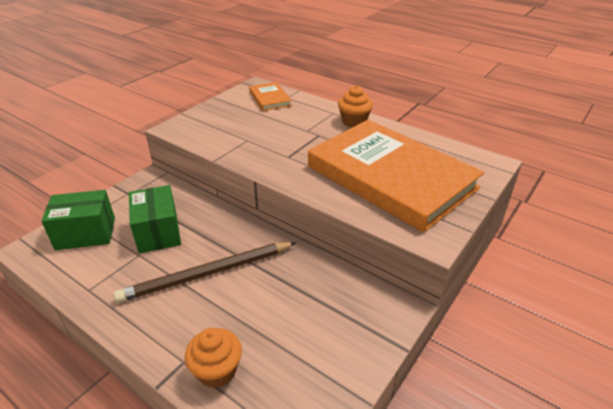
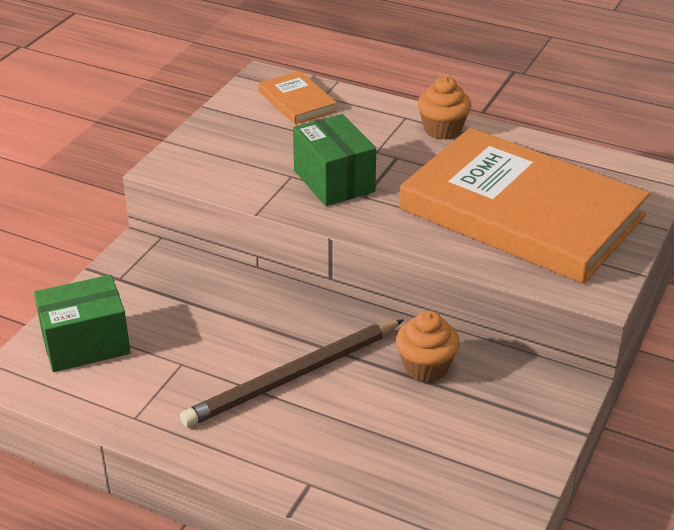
camera: 10 degrees left, 0 degrees up
green box [129,185,181,253] -> green box moved to [293,114,376,206]
orange cupcake [185,328,242,388] -> orange cupcake moved to [396,311,460,382]

